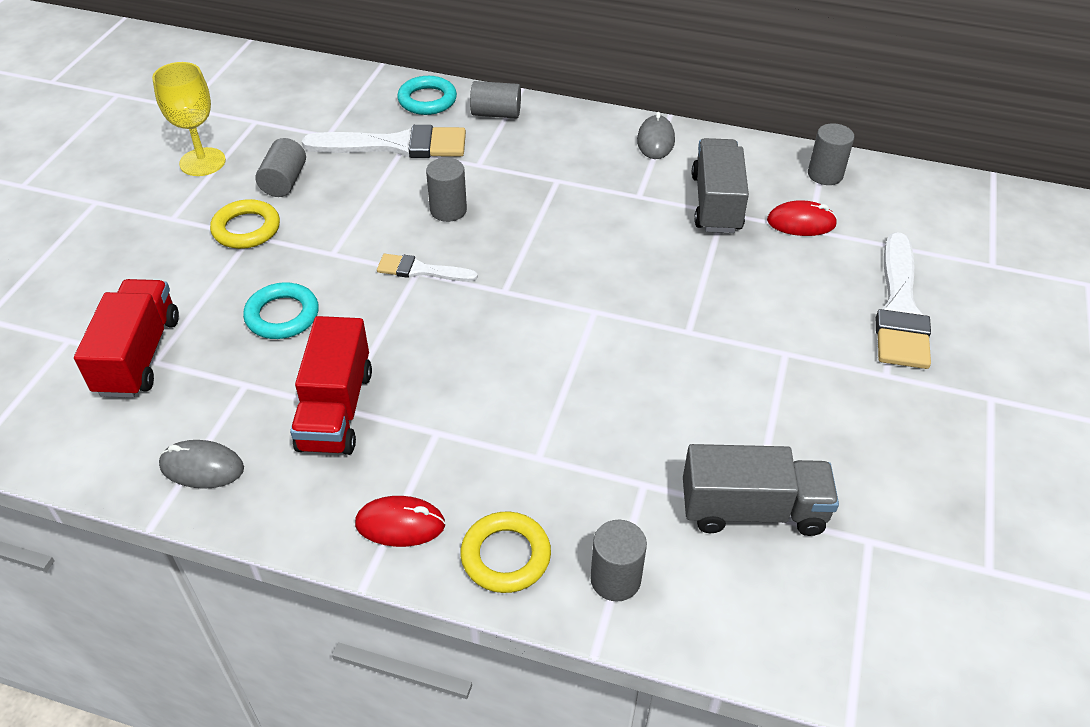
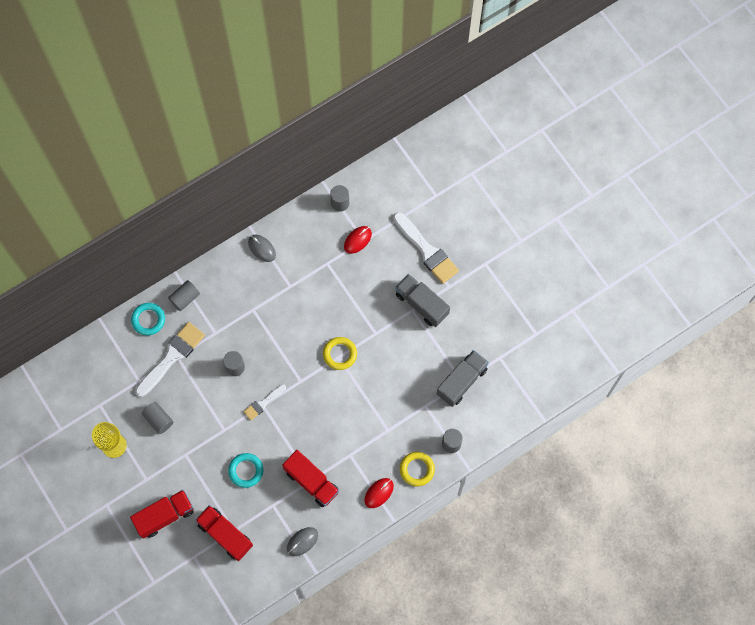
camera: 50 degrees left, 25 degrees up
yellow ring [210,199,280,249] -> yellow ring moved to [323,337,357,370]
grey truck [692,138,749,233] -> grey truck moved to [395,274,450,327]
none -> red truck [130,490,193,538]

